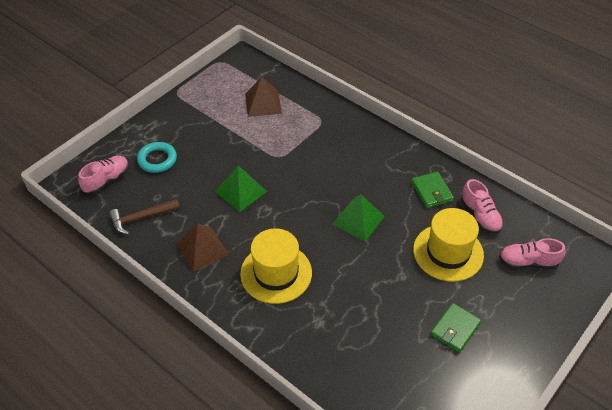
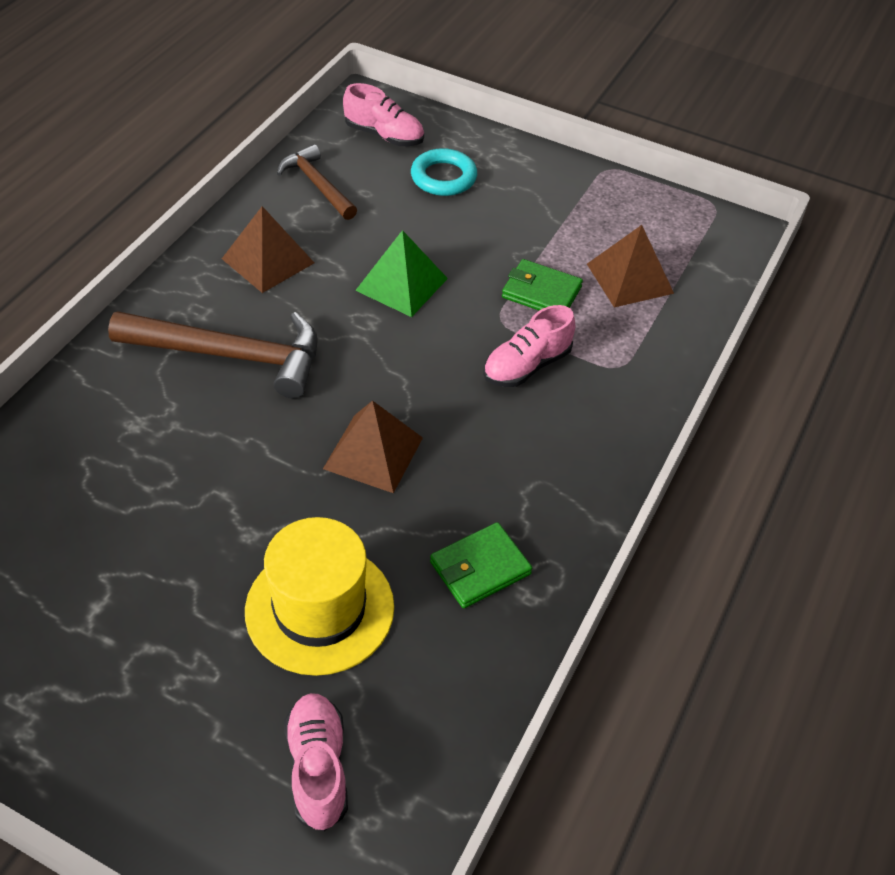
camera: 75 degrees right, 0 degrees up
yellow hat [240,228,312,304] -> brown hammer [108,311,318,399]
green pyramid [332,194,385,242] -> brown pyramid [323,400,423,493]
green wallet [430,303,481,353] -> green wallet moved to [502,259,583,311]
pink shoe [461,179,503,234] -> pink shoe moved to [483,305,575,387]

